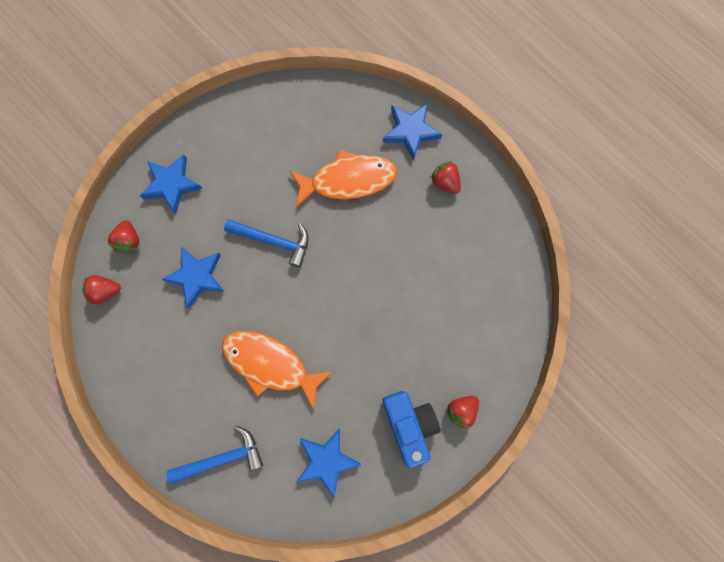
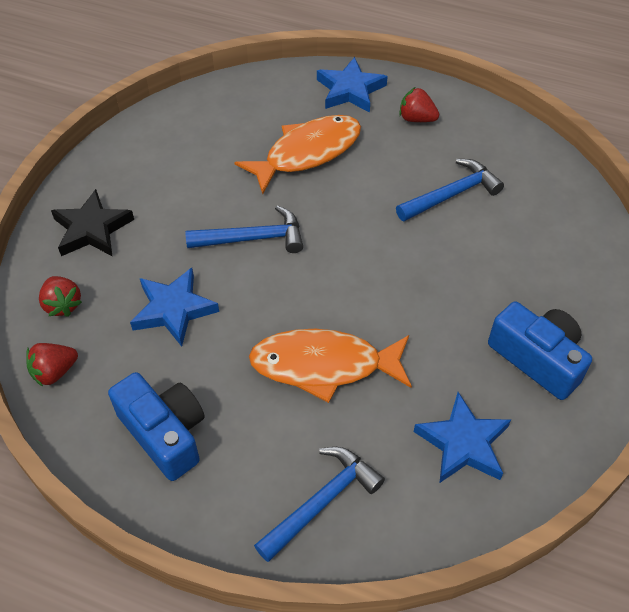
camera: 25 degrees left, 25 degrees down
blue star [140,154,203,214] -> black star [51,189,134,257]
red strawberry [445,396,479,429] -> none
none -> blue camera [108,372,204,481]
none -> blue hammer [396,159,504,221]

